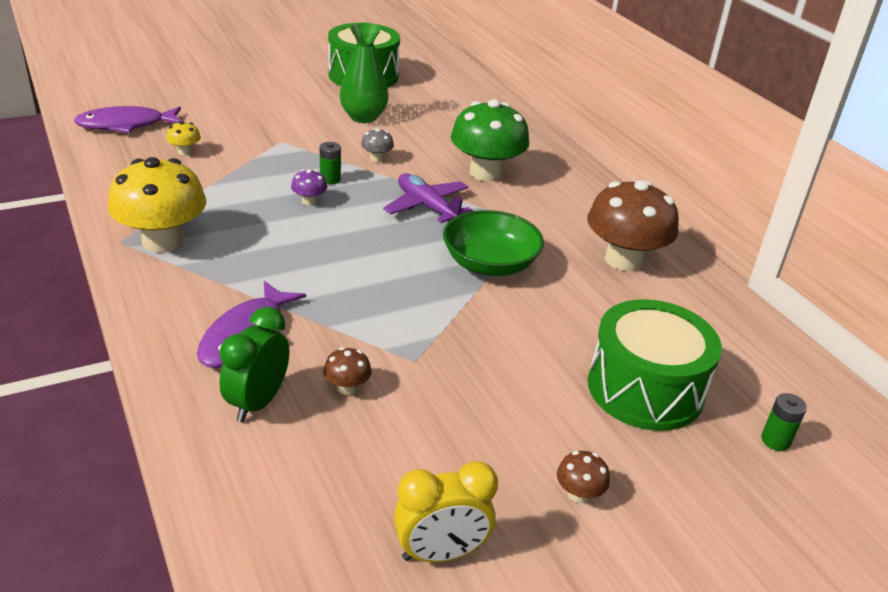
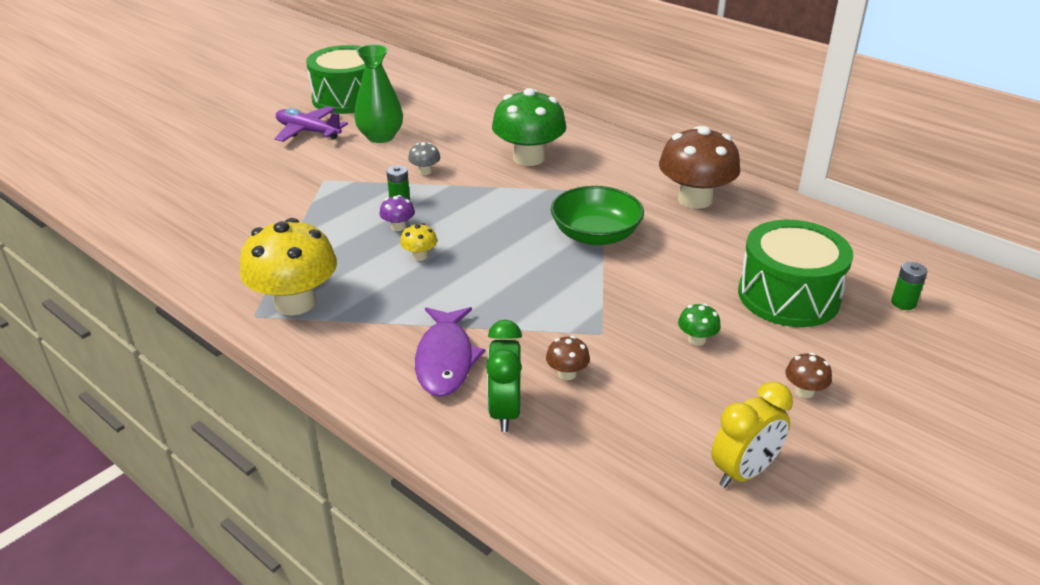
camera: 20 degrees left, 0 degrees up
purple fish [74,106,181,133] -> none
yellow mushroom [166,121,201,156] -> yellow mushroom moved to [400,223,437,261]
purple plane [383,173,473,223] -> purple plane moved to [275,106,348,142]
none -> green mushroom [678,304,721,346]

